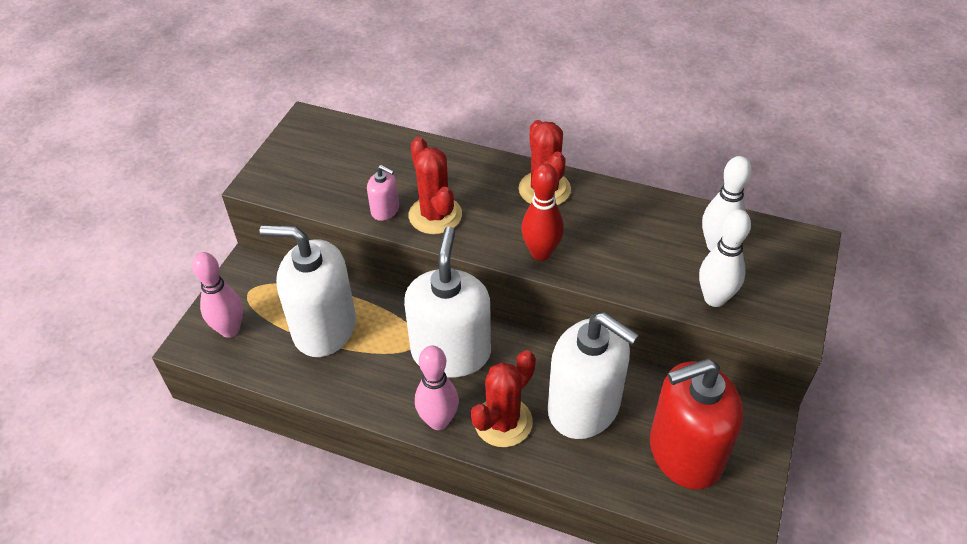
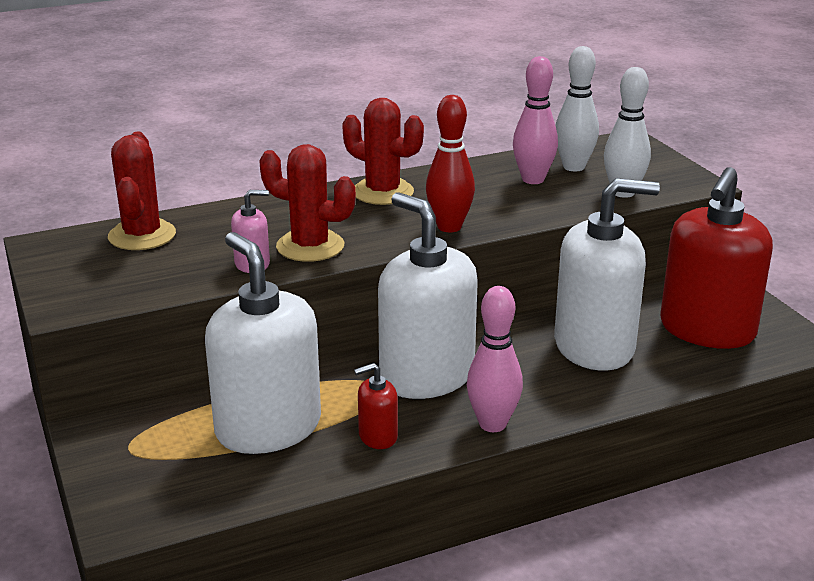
camera: 45 degrees left, 20 degrees down
pink bowling pin [192,252,243,338] -> pink bowling pin moved to [513,56,558,184]
white soap dispenser [260,225,356,357] -> white soap dispenser turned 90 degrees clockwise [205,232,321,454]
red cactus [471,350,536,447] -> red cactus moved to [108,132,176,250]
none -> red soap dispenser [354,363,398,449]

